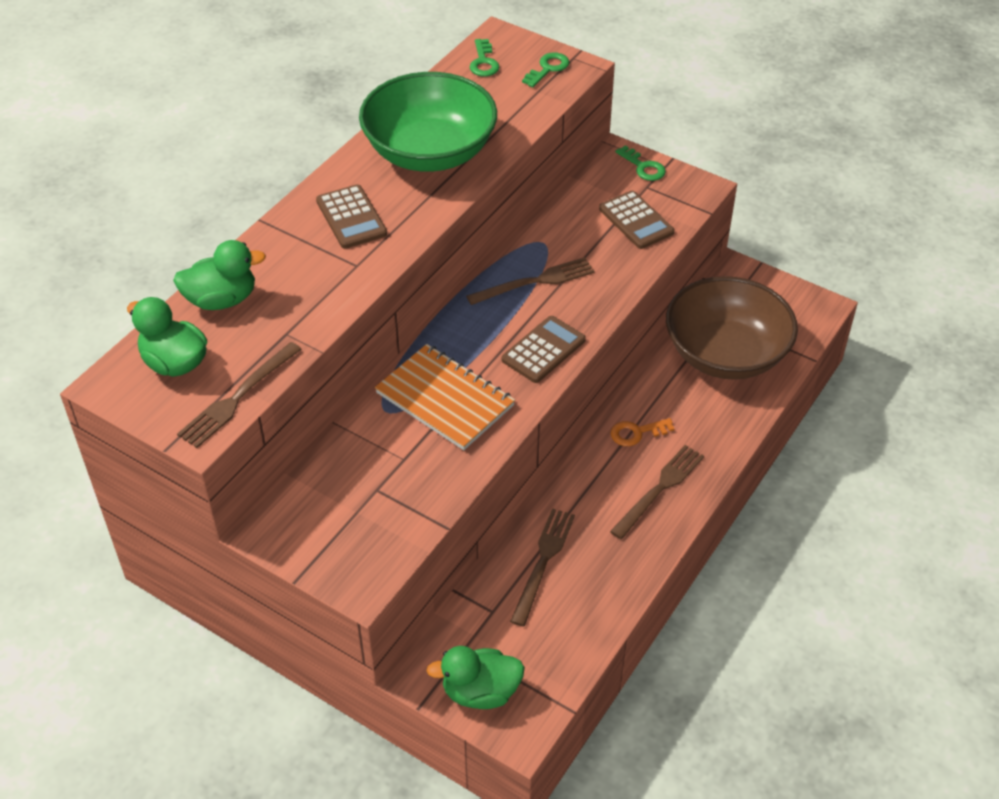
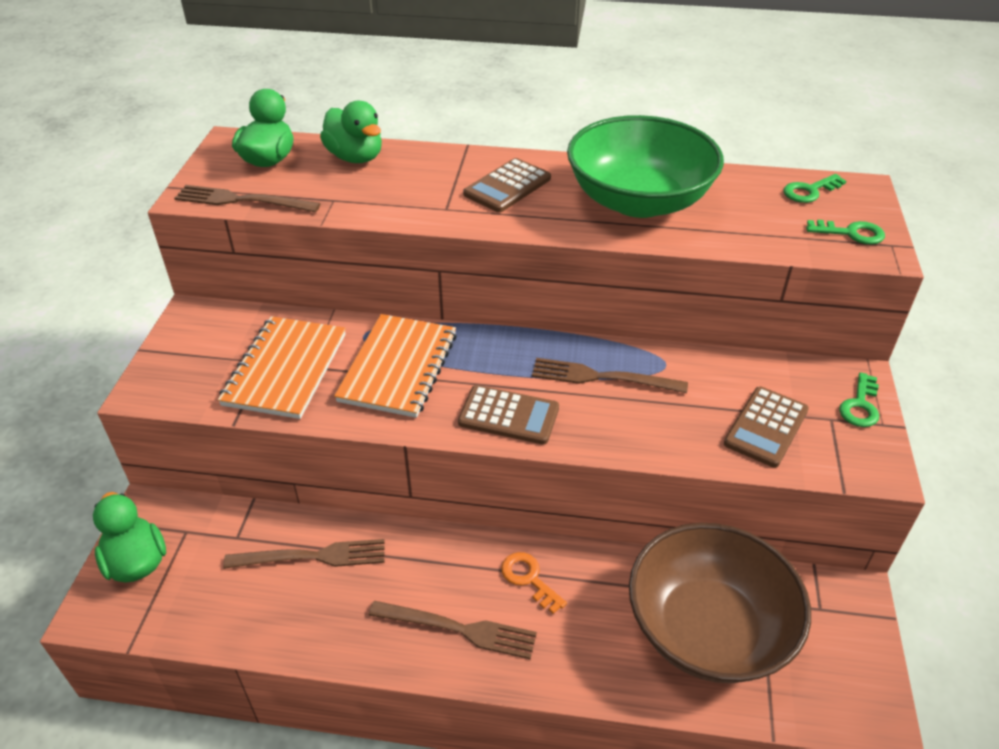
camera: 65 degrees right, 5 degrees down
brown fork [466,257,595,305] -> brown fork turned 150 degrees clockwise [532,358,688,393]
none -> orange notebook [218,316,346,419]

